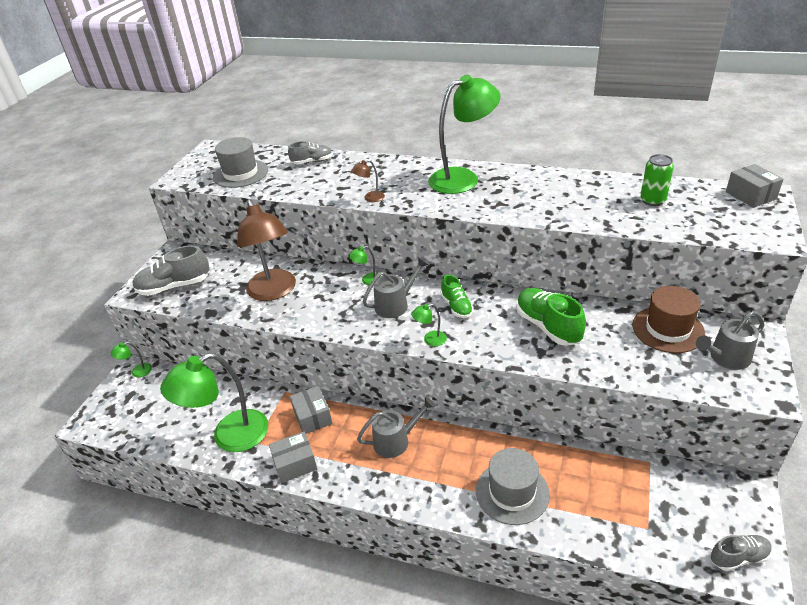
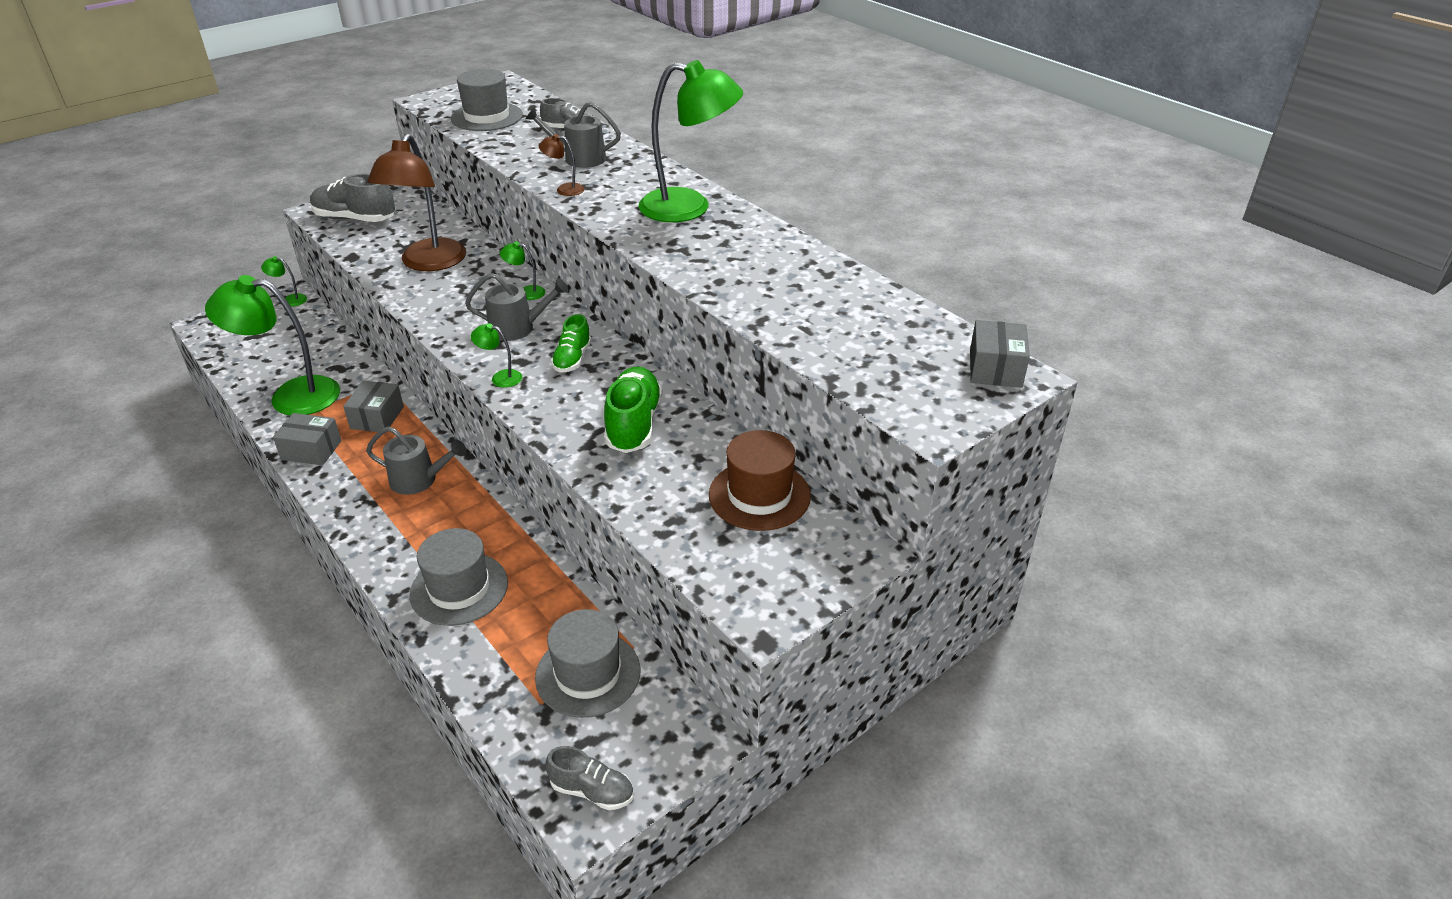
camera: 30 degrees right, 0 degrees up
green can [640,154,674,206] -> none
grey watering can [696,311,764,370] -> grey watering can moved to [525,102,621,168]
none -> grey hat [535,609,640,718]

